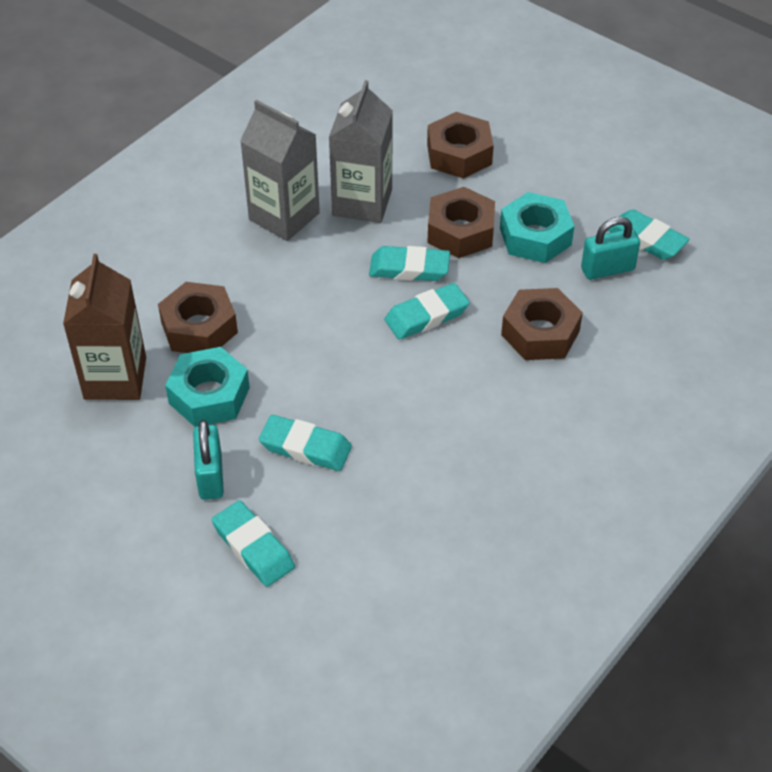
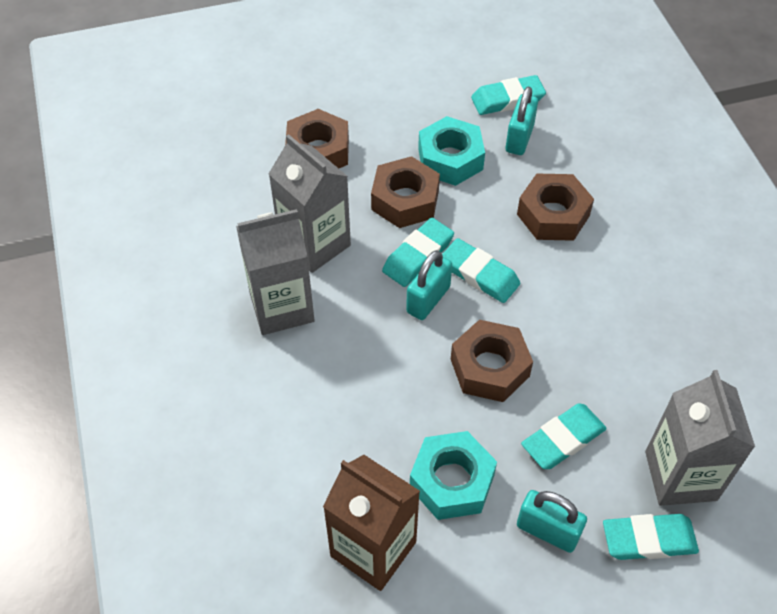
camera: 55 degrees left, 5 degrees up
brown nut [158,282,238,353] -> brown nut moved to [451,320,533,402]
turquoise eraser [385,283,470,340] -> turquoise eraser turned 60 degrees counterclockwise [442,238,520,303]
none -> turquoise padlock [406,250,452,320]
none -> grey carton [645,370,755,506]

